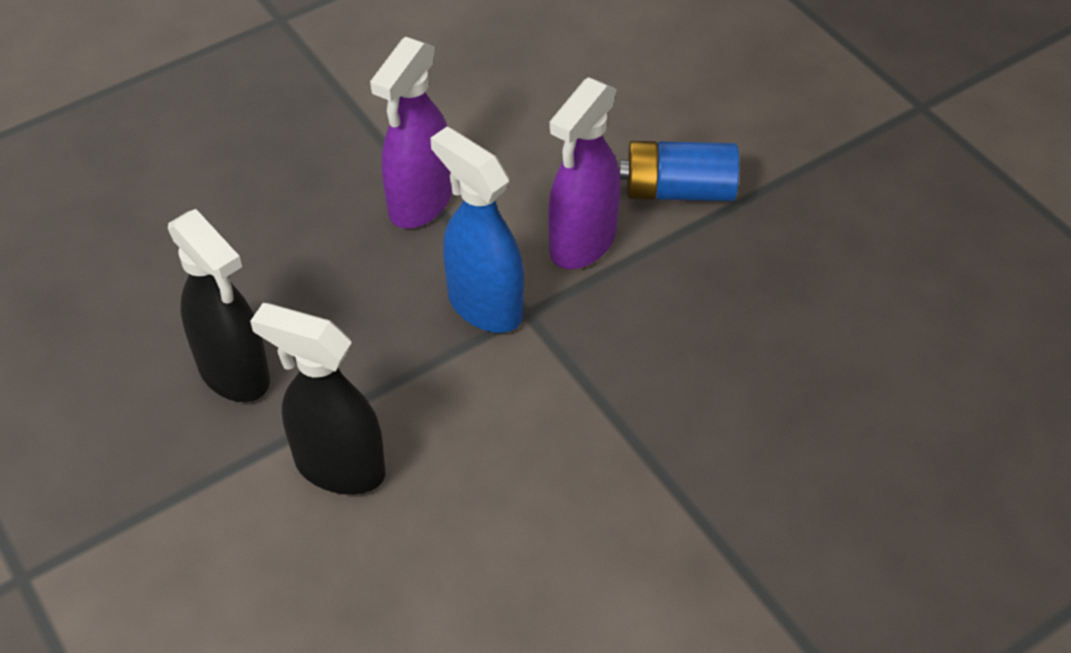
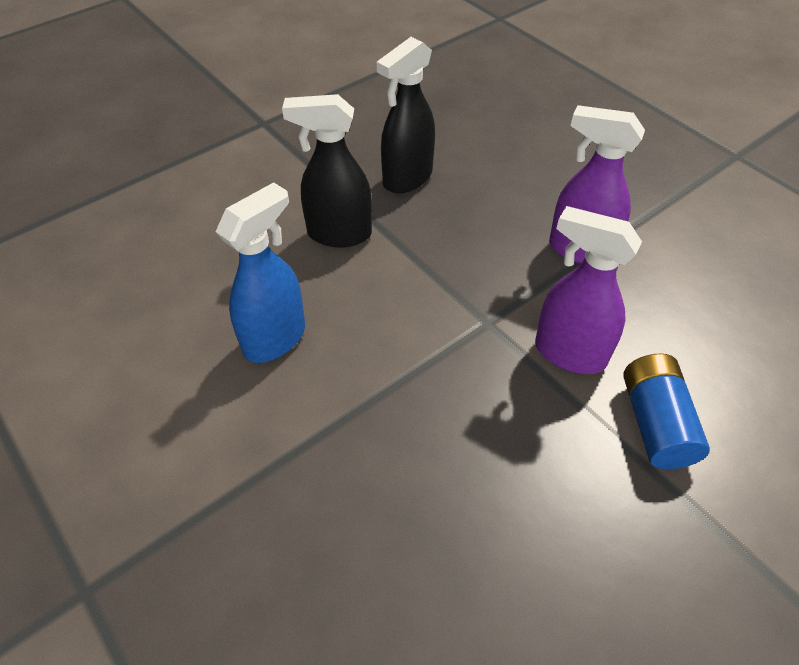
camera: 85 degrees right, 0 degrees up
black spray bottle [250,303,385,495] -> black spray bottle turned 105 degrees counterclockwise [282,94,372,247]
blue spray bottle [430,127,524,333] -> blue spray bottle moved to [216,182,305,363]

